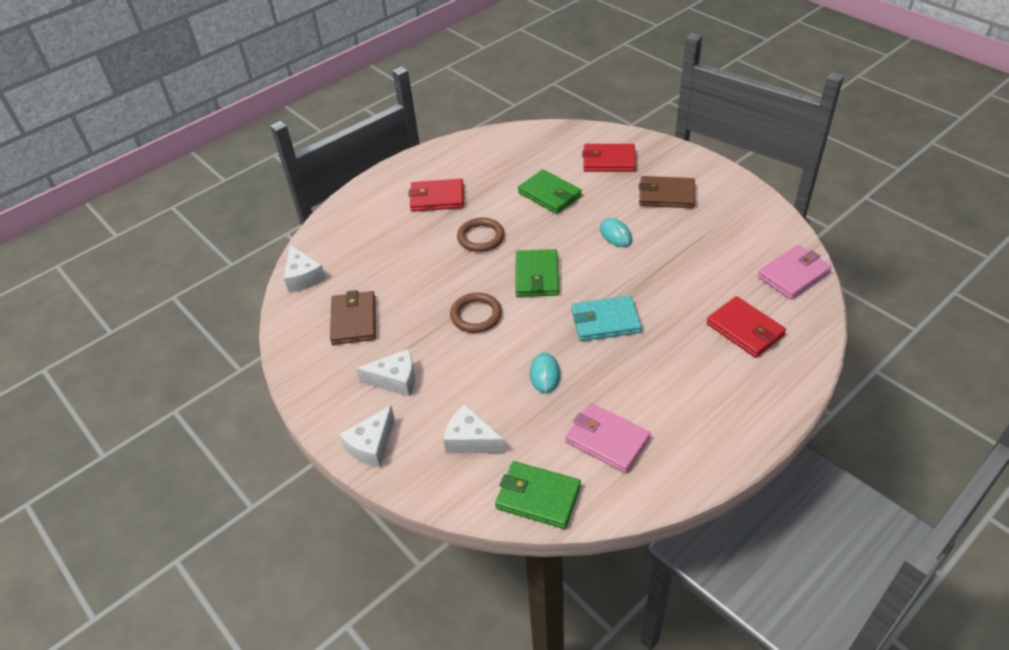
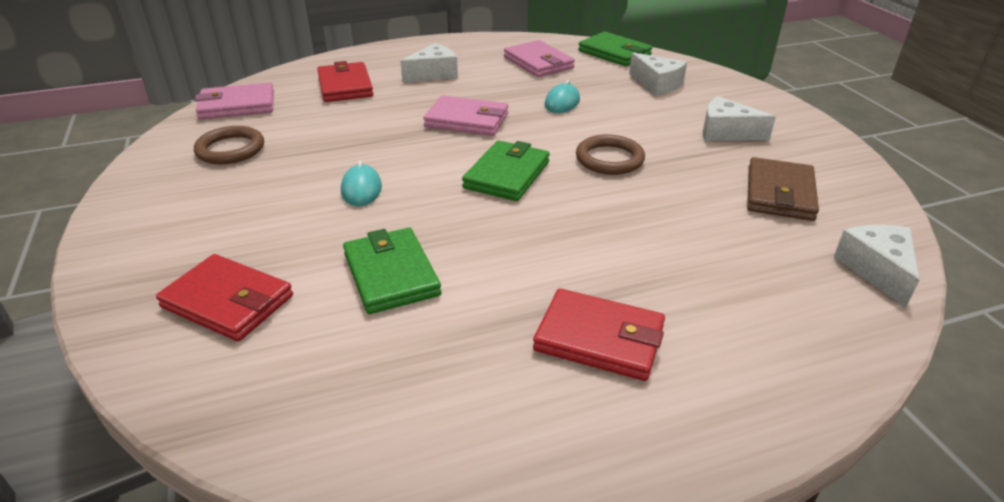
camera: 160 degrees left, 10 degrees down
white cheese [339,406,395,467] -> white cheese moved to [400,43,458,82]
brown ring [457,218,504,252] -> brown ring moved to [194,126,264,164]
turquoise wallet [571,296,642,341] -> pink wallet [423,95,508,136]
brown wallet [639,176,695,208] -> none

